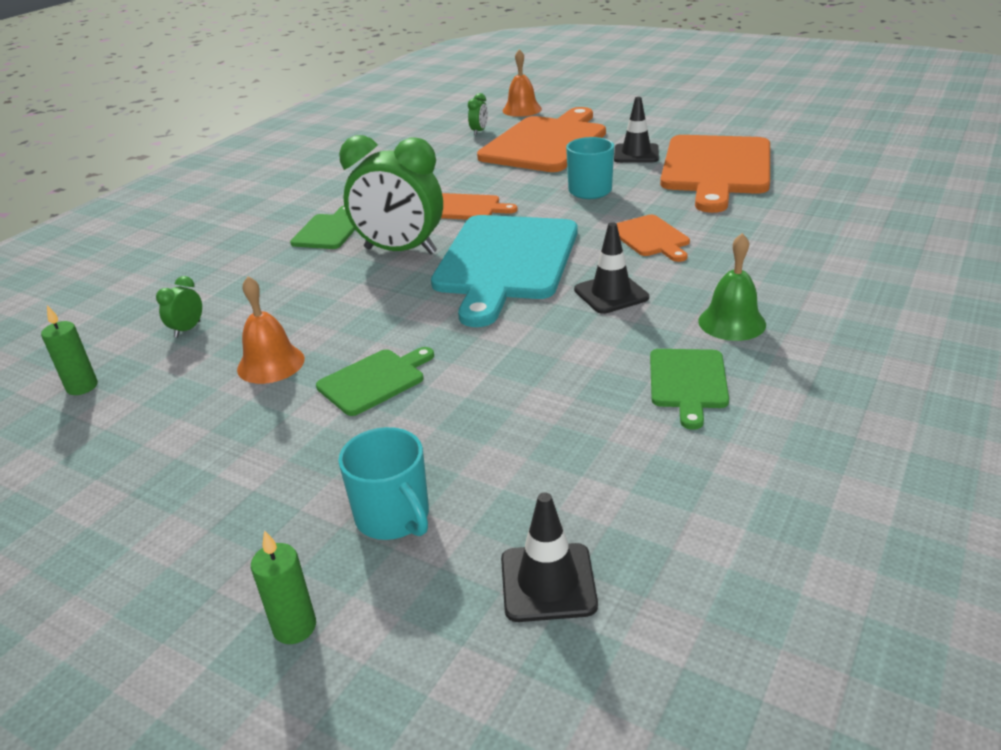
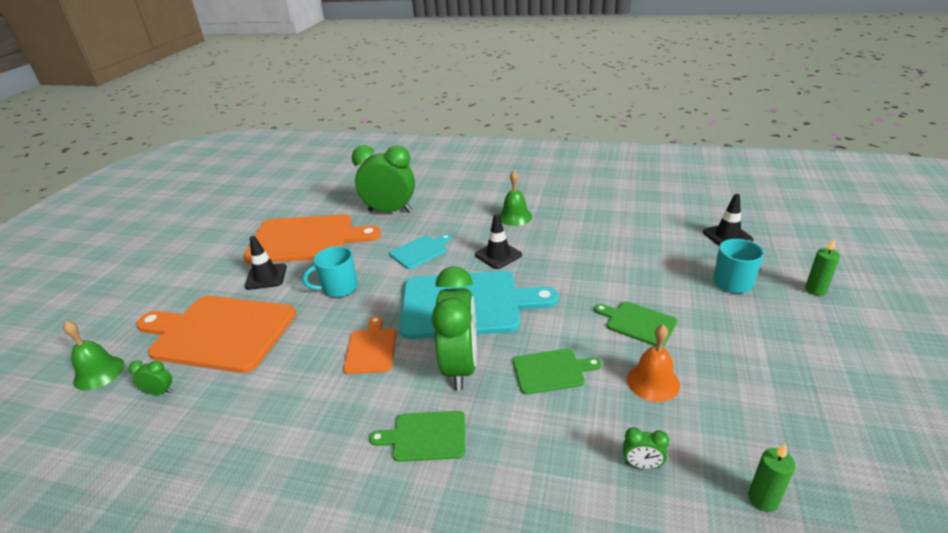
camera: 105 degrees left, 0 degrees up
orange bell [503,49,542,117] -> green bell [63,321,125,391]
orange cutting board [616,215,690,262] -> turquoise cutting board [390,234,452,269]
green cutting board [650,349,729,430] -> green cutting board moved to [513,349,602,394]
none -> green clock [352,145,415,213]

